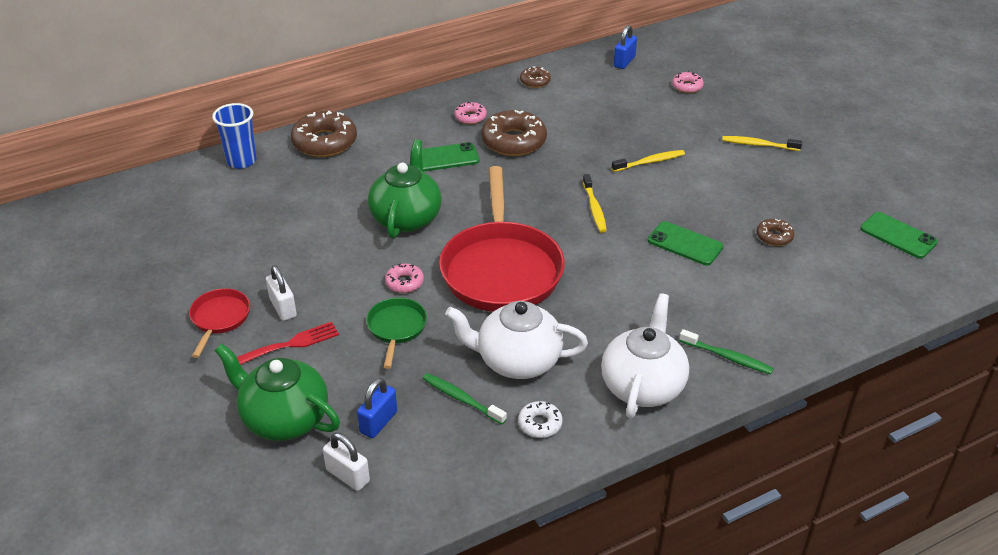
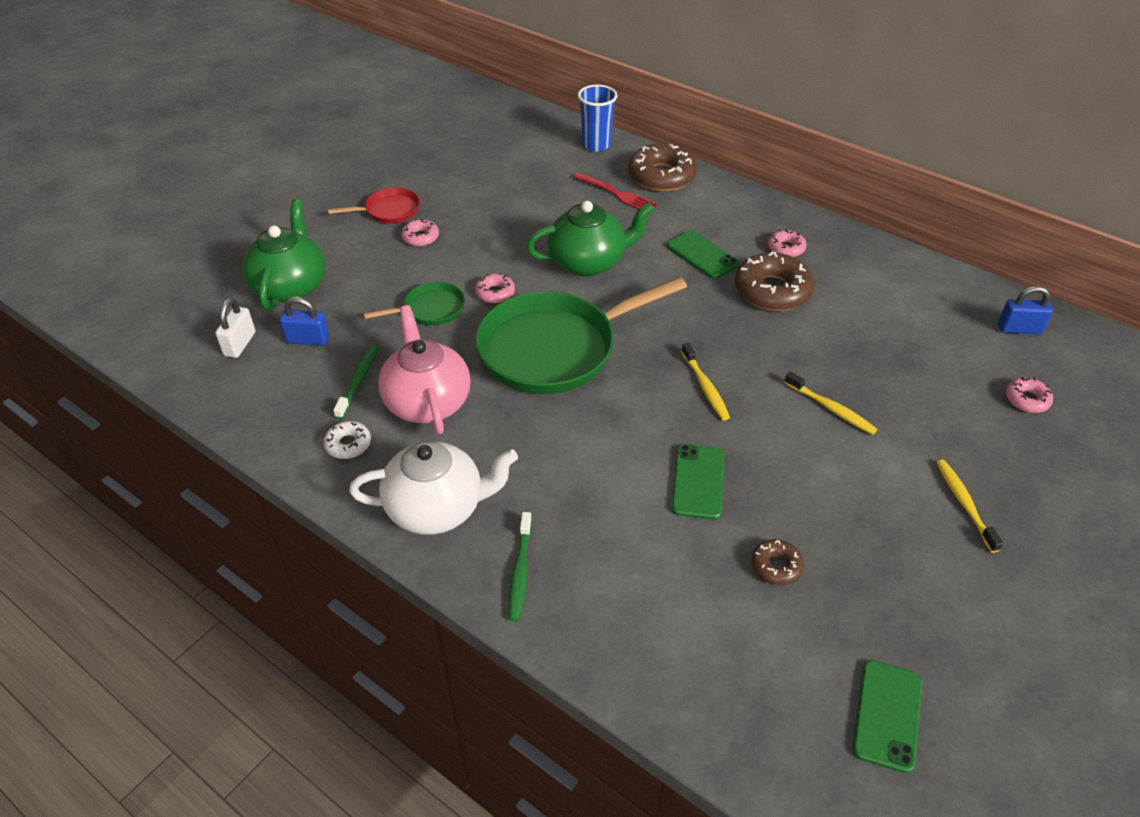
camera: 65 degrees right, 5 degrees up
red fork [237,322,339,365] -> red fork moved to [573,172,658,209]
white padlock [266,265,297,321] -> pink donut [401,219,439,246]
red pan [439,166,565,312] -> green pan [476,277,687,394]
white teapot [445,301,588,379] -> pink teapot [378,305,471,435]
brown donut [520,66,551,88] -> none
yellow toothbrush [583,174,607,233] -> yellow toothbrush turned 75 degrees counterclockwise [681,342,730,420]

